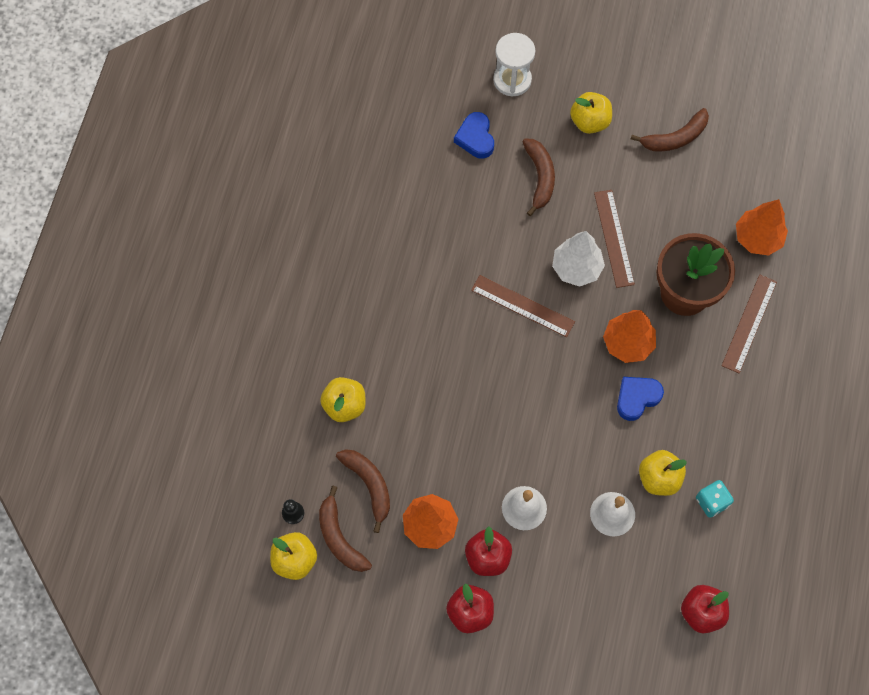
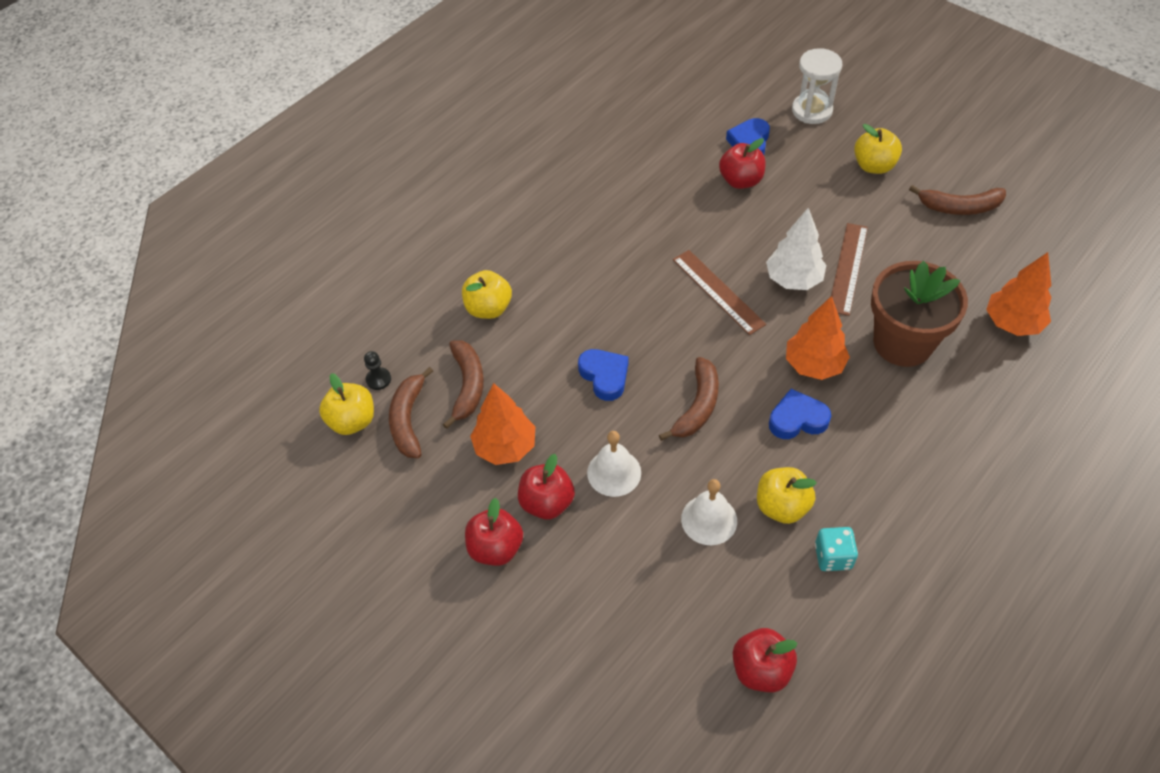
camera: 30 degrees right, 15 degrees down
brown banana [522,139,555,216] -> brown banana moved to [659,357,719,441]
brown ruler [721,274,777,373] -> none
none -> blue heart [578,349,628,401]
none -> red apple [719,138,766,189]

